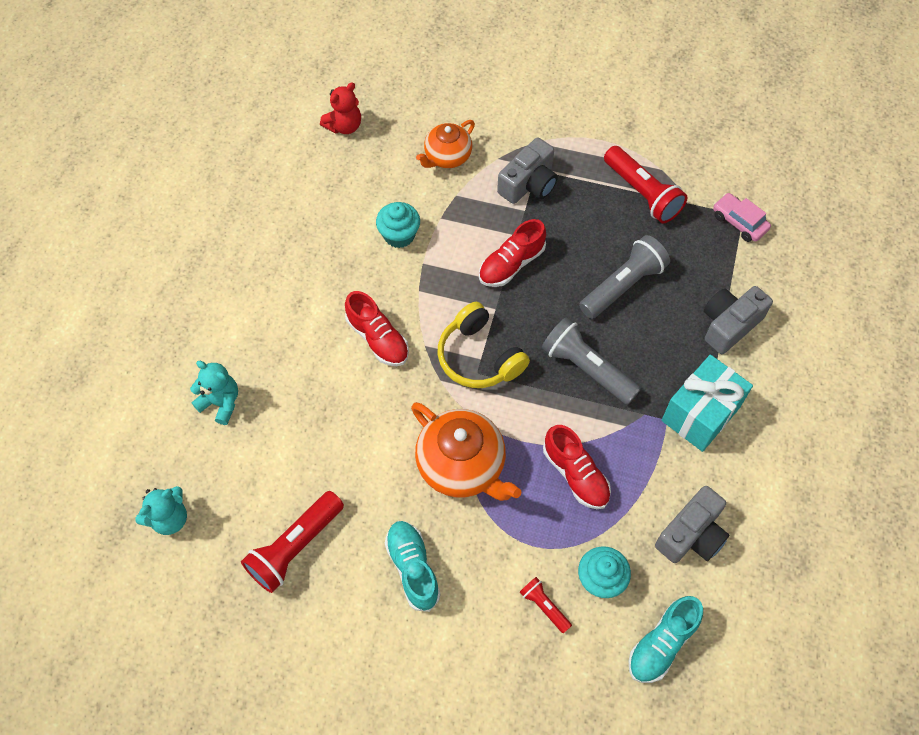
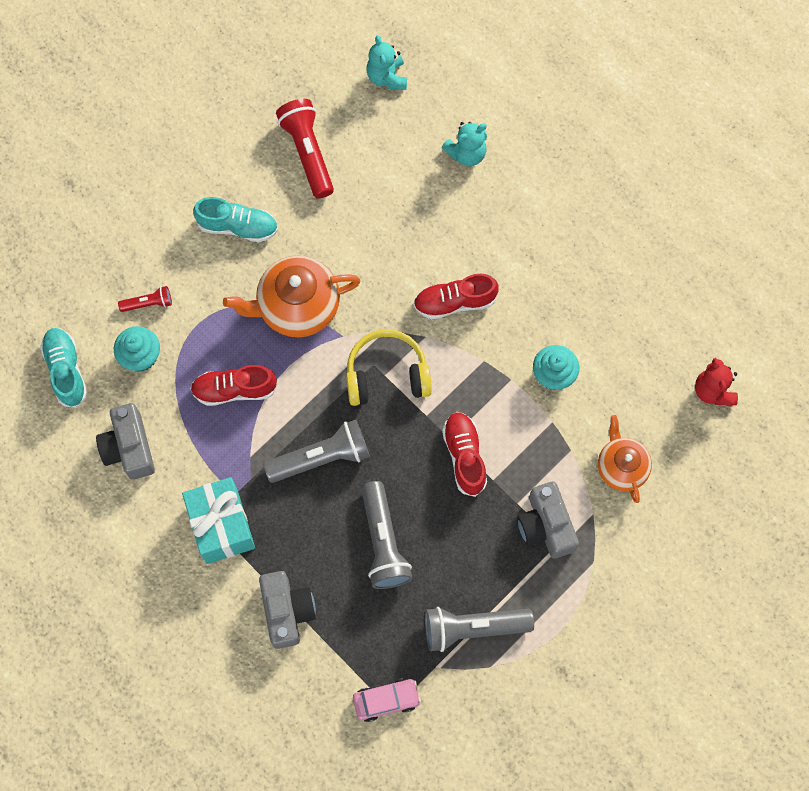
camera: 120 degrees right, 10 degrees up
red flashlight [604,146,687,223] -> grey flashlight [425,607,534,652]

